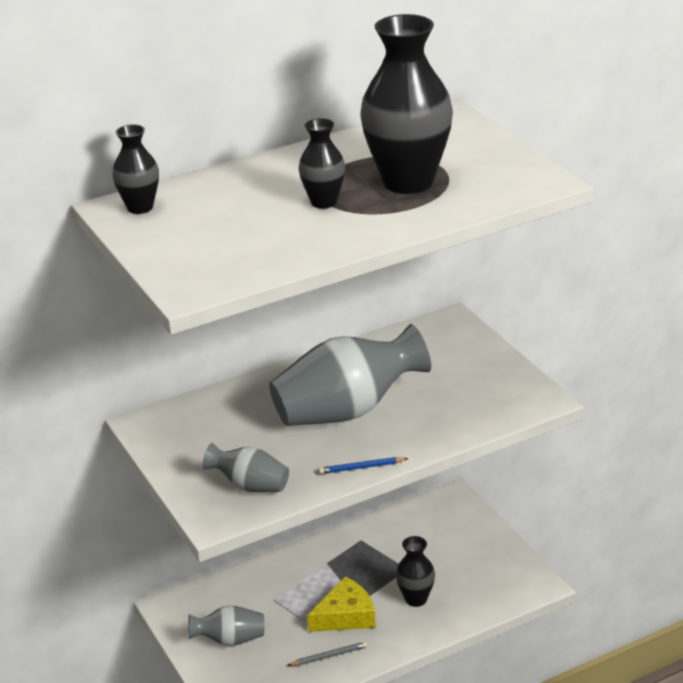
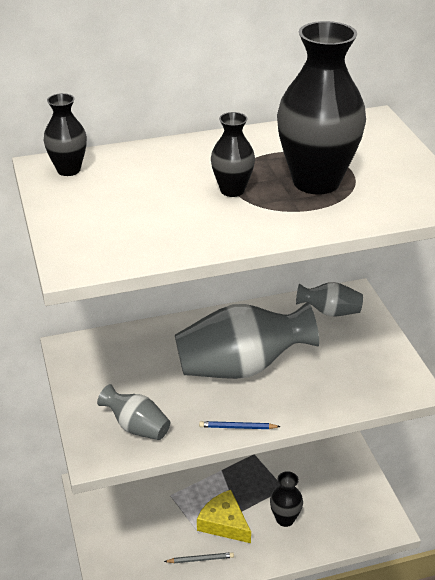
camera: 10 degrees right, 5 degrees up
grey vase [188,605,264,646] -> grey vase moved to [296,282,363,316]
yellow cheese [307,577,376,632] -> yellow cheese turned 120 degrees counterclockwise [197,490,251,543]

